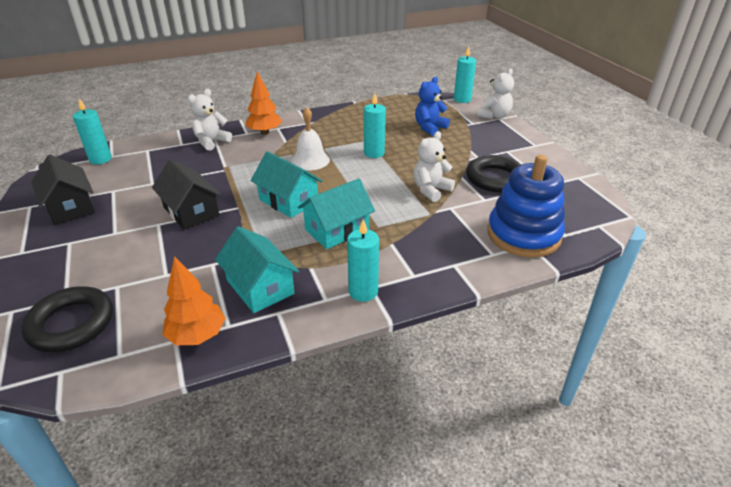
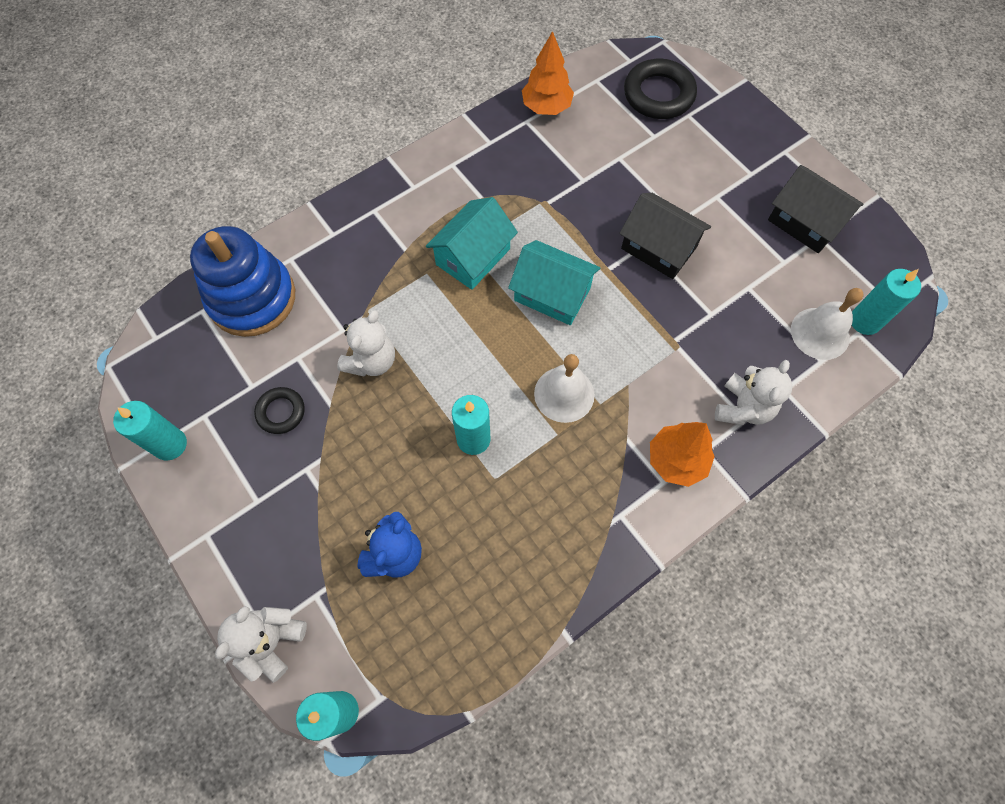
camera: 165 degrees right, 30 degrees up
turquoise house [215,226,299,313] -> none
turquoise candle [347,219,379,302] -> turquoise candle moved to [113,401,187,461]
black ring [466,155,521,192] -> black ring [254,387,305,434], size x0.56
none -> white bell [791,288,864,360]

